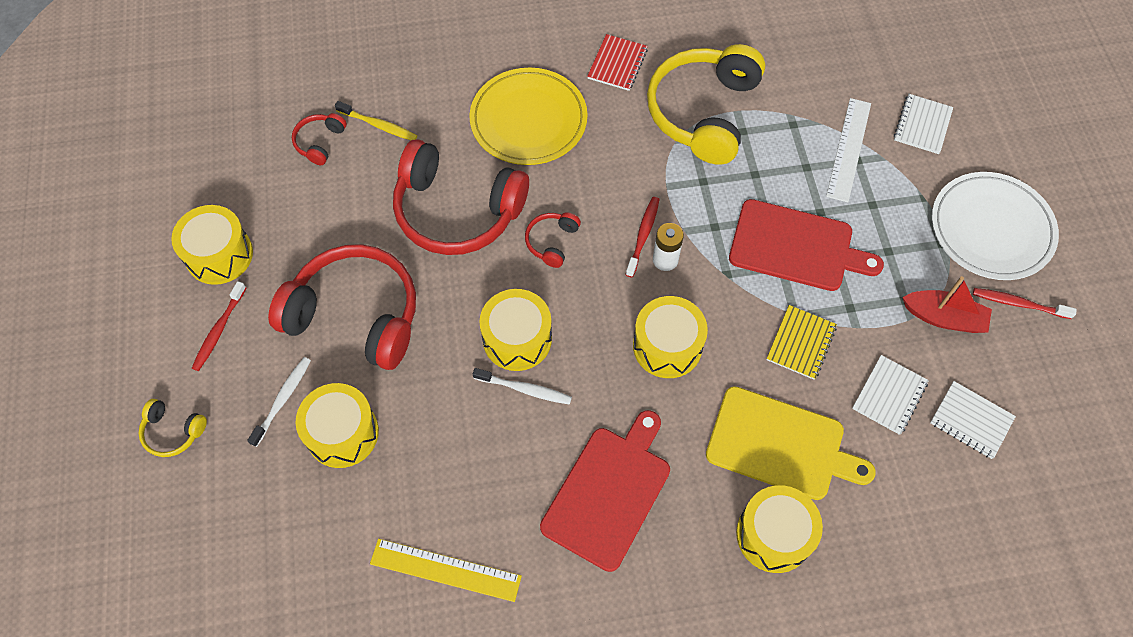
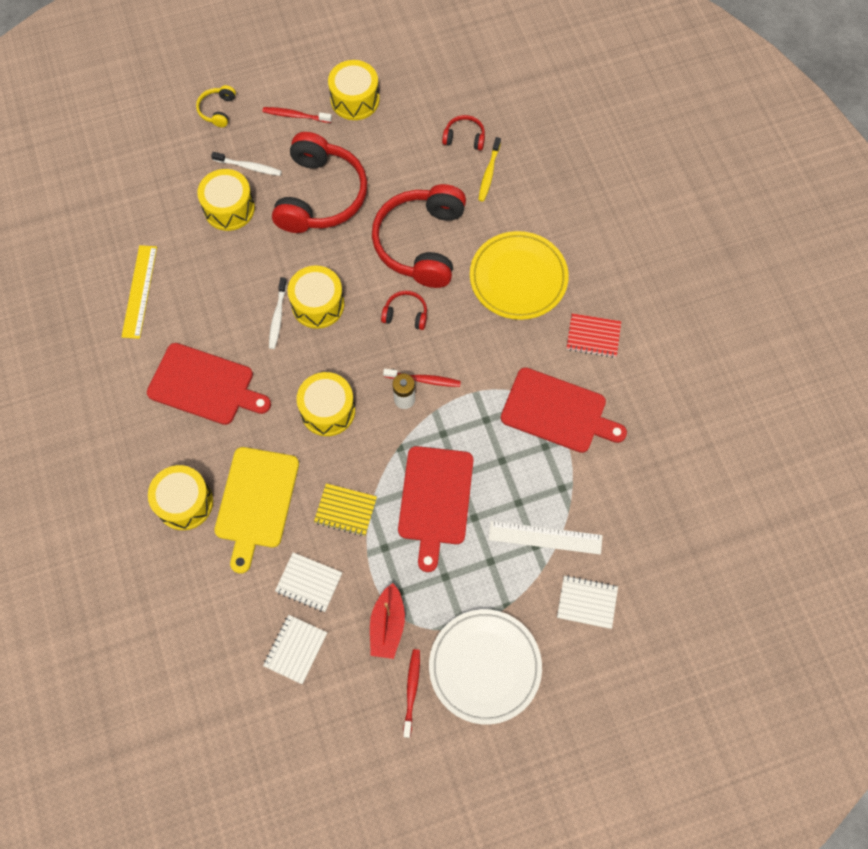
camera: 80 degrees right, 5 degrees up
yellow headphones [647,44,765,165] -> red cutting board [501,367,627,453]

